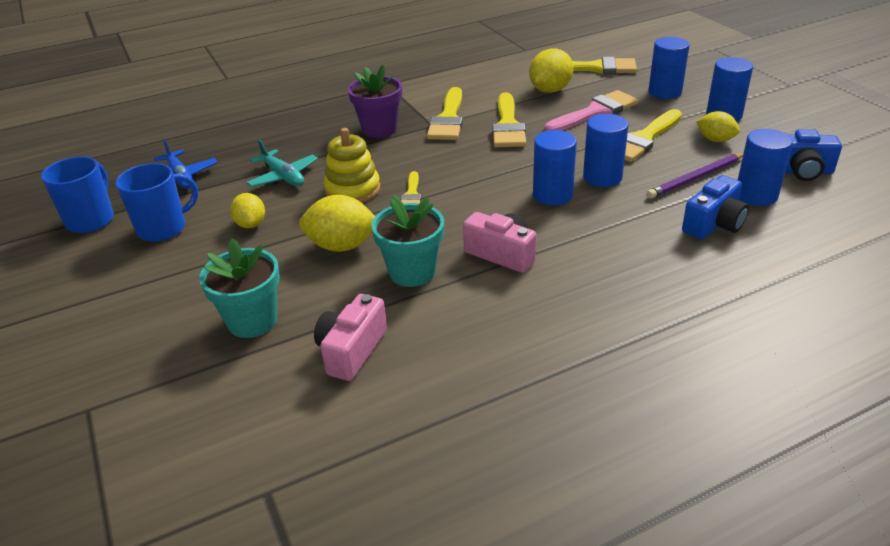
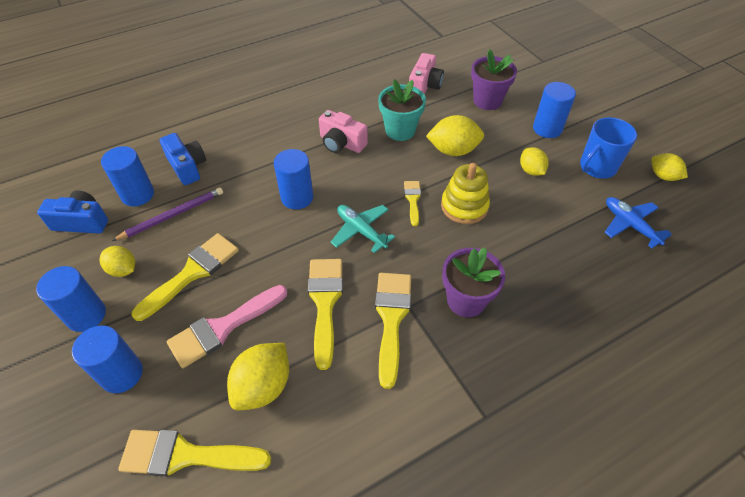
camera: 175 degrees right, 15 degrees up
blue mug [41,157,114,233] -> yellow lemon [651,153,688,181]
turquoise flower pot [199,239,280,338] -> purple flower pot [471,49,517,110]
turquoise plane [246,139,318,187] -> turquoise plane moved to [331,205,395,253]
blue cylinder [583,114,628,187] -> blue cylinder moved to [533,82,576,138]
blue camera [682,175,749,239] -> blue camera turned 105 degrees clockwise [159,133,206,185]

